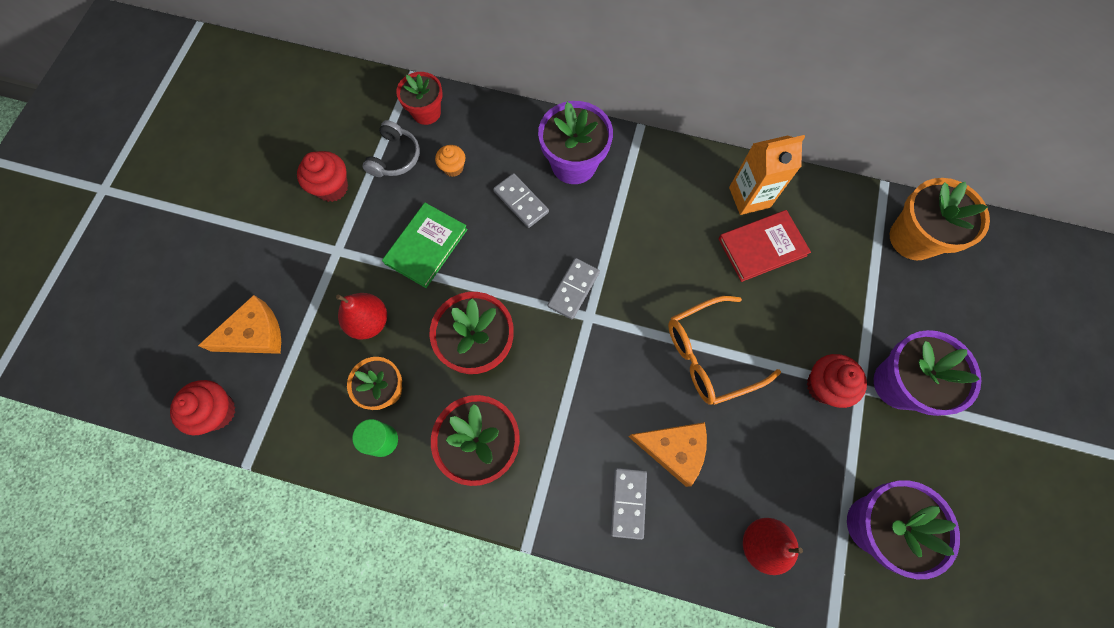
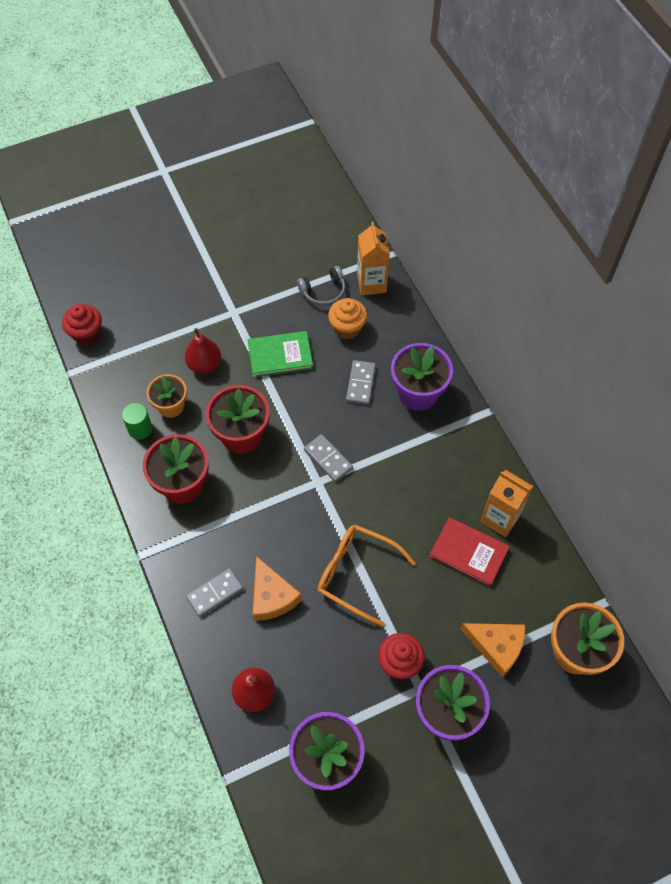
camera: 50 degrees right, 10 degrees down
orange cheese [198,295,281,354] -> orange cheese moved to [460,623,525,677]
red cupcake [297,151,348,202] -> none
red flower pot [396,72,443,125] -> orange carton [357,222,390,295]
orange cupcake [435,145,465,177] -> orange cupcake [328,298,367,339], size x1.56
grey domino [547,258,600,319] -> grey domino turned 60 degrees clockwise [304,434,353,482]

